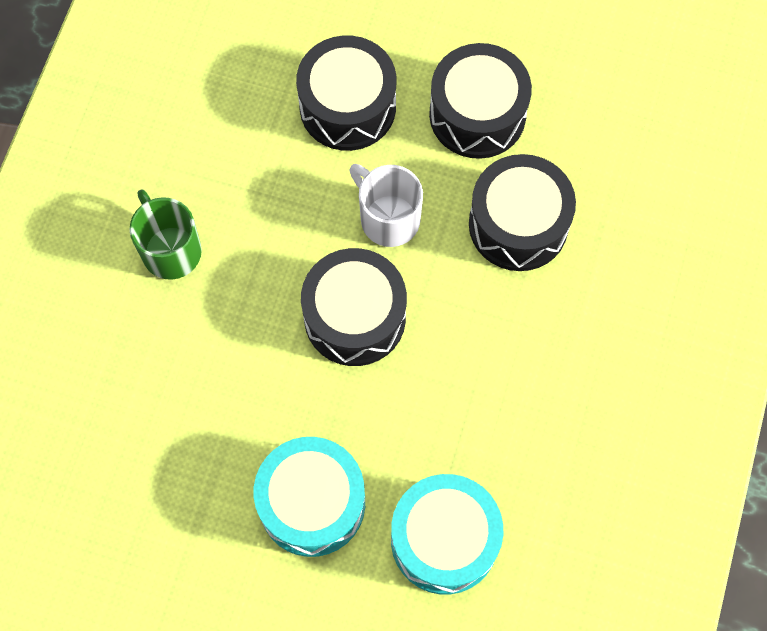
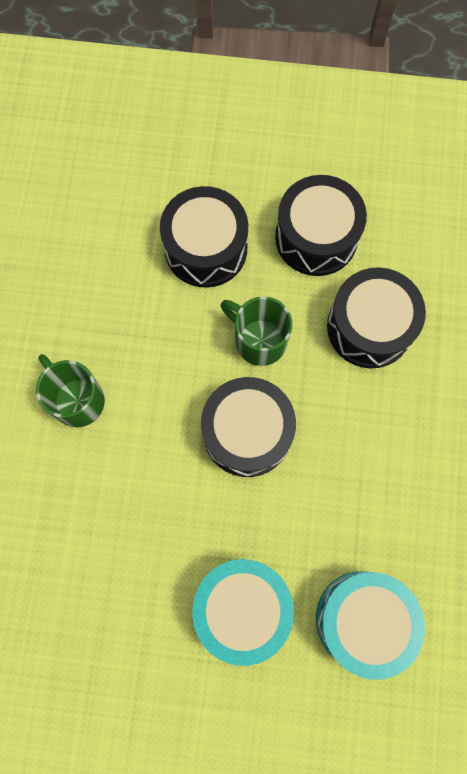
camera: 10 degrees left, 5 degrees up
white mug [349,164,423,247] -> green mug [221,296,293,366]

